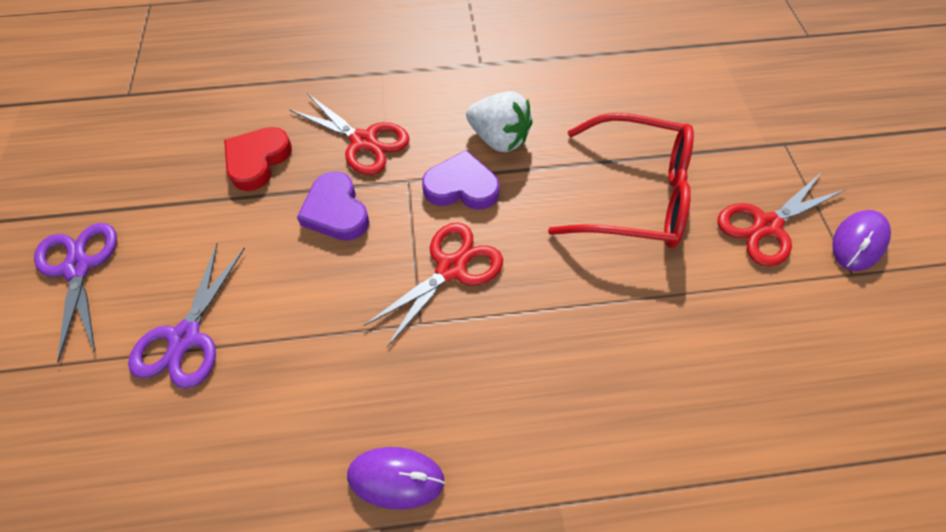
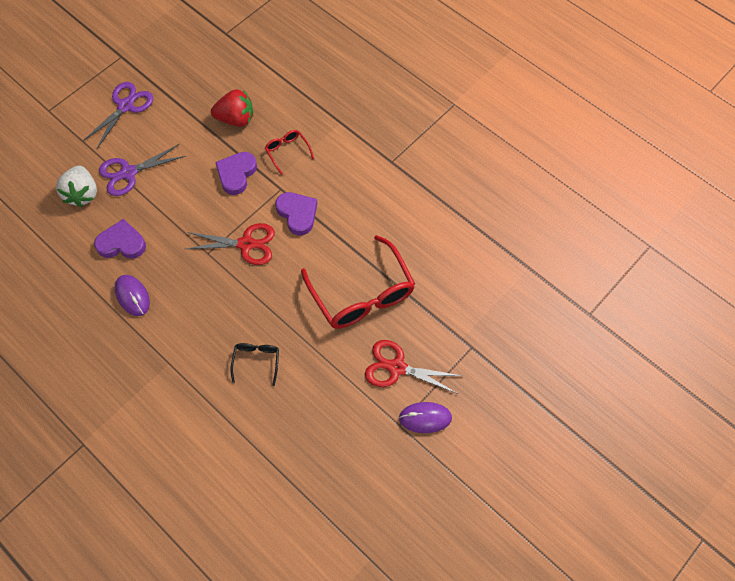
camera: 50 degrees right, 5 degrees up
red heart [224,127,292,191] -> red strawberry [211,89,253,127]
red scissors [290,93,410,175] -> red glasses [265,130,314,175]
white strawberry [466,91,533,152] -> white strawberry moved to [56,165,97,207]
none -> purple heart [94,219,146,259]
none -> black glasses [231,343,279,386]

